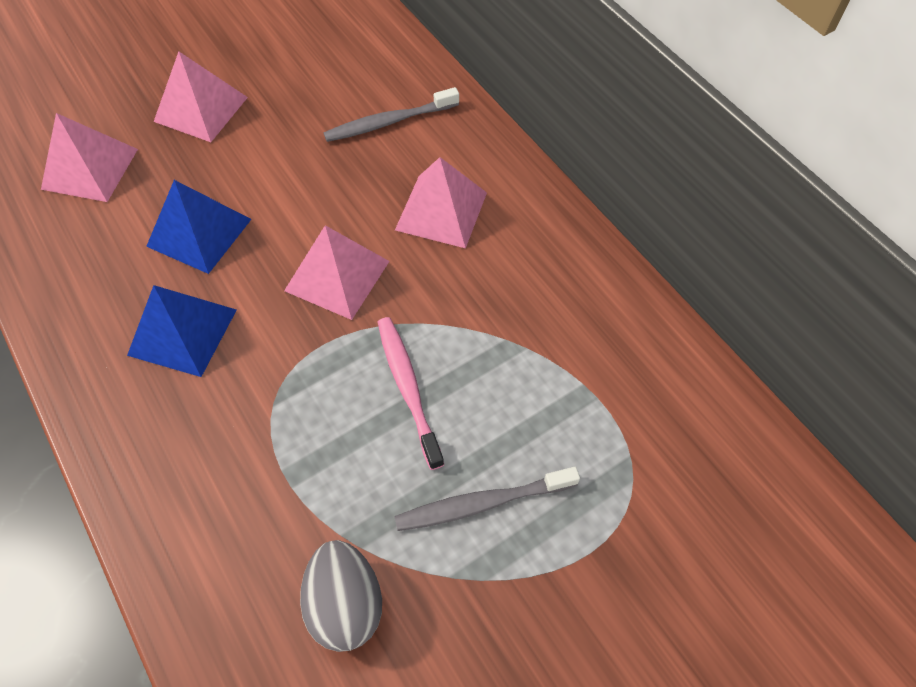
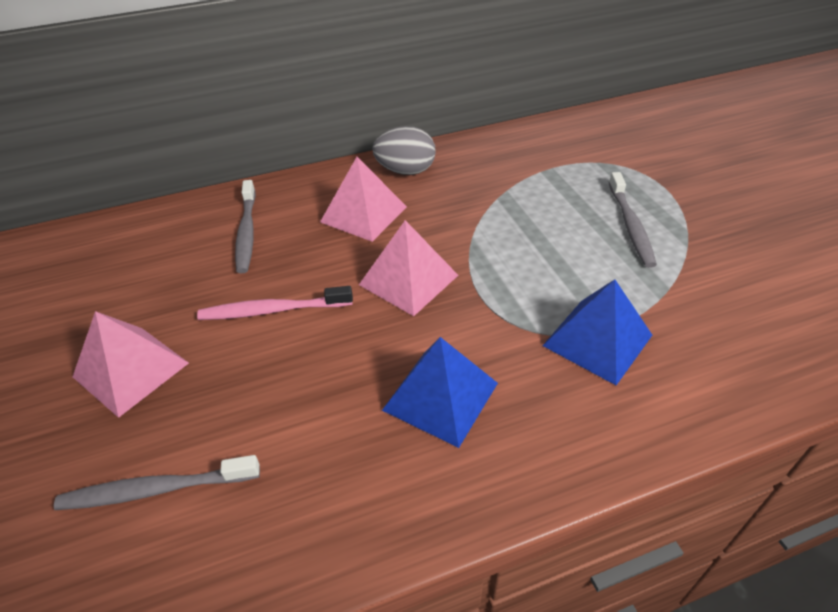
camera: 75 degrees left, 15 degrees down
pink pyramid [41,113,138,202] -> grey toothbrush [54,455,260,510]
blue pyramid [146,180,251,274] -> blue pyramid moved to [543,279,652,385]
grey egg [300,540,382,652] -> grey egg moved to [372,126,436,175]
pink toothbrush [378,317,444,470] -> pink toothbrush moved to [197,286,353,320]

